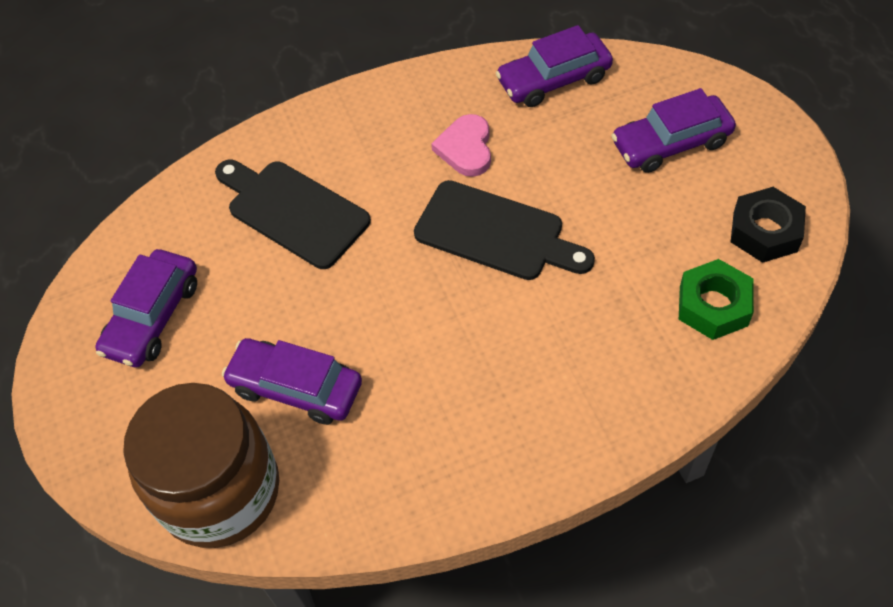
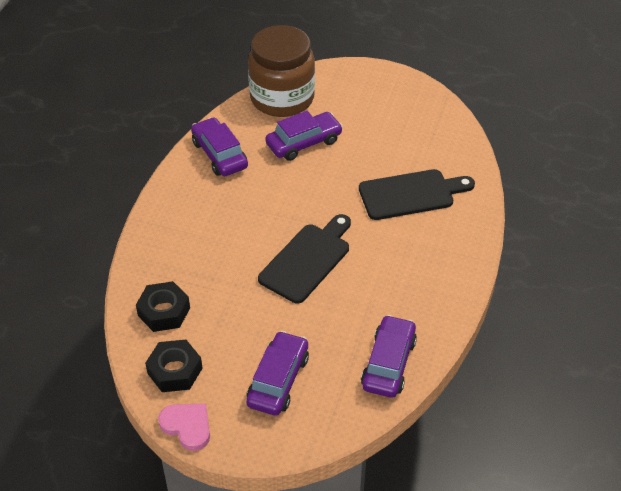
camera: 125 degrees right, 10 degrees down
purple car [95,249,197,367] -> purple car moved to [191,117,248,176]
black cutting board [414,180,595,280] -> black cutting board turned 150 degrees clockwise [258,214,351,303]
pink heart [431,114,491,177] -> pink heart moved to [158,404,210,451]
green nut [679,259,754,340] -> black nut [136,281,190,332]

